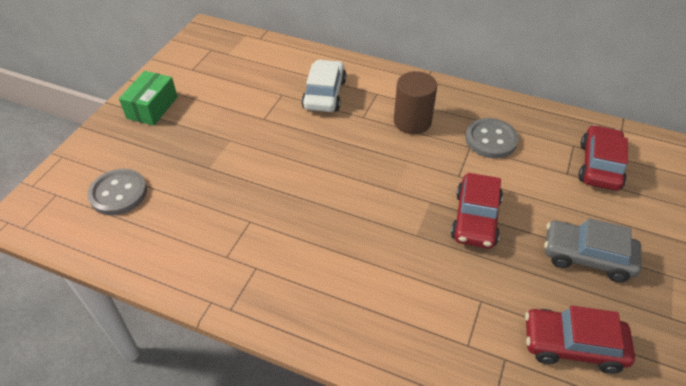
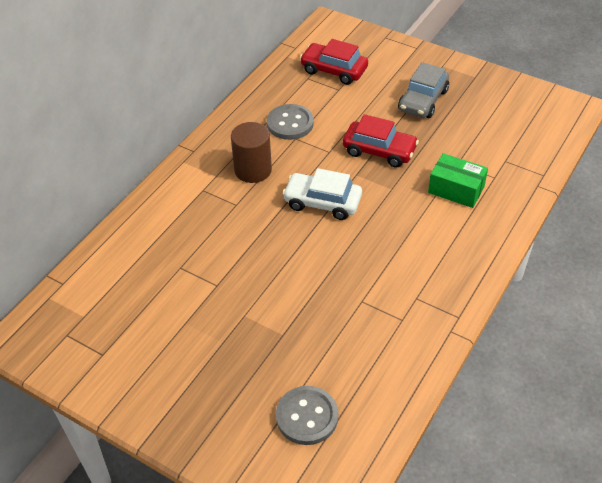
camera: 80 degrees left, 0 degrees up
green box [119,71,177,126] -> green box moved to [428,153,488,208]
white car [302,59,346,112] -> white car moved to [282,168,362,220]
red car [525,306,635,374] -> none

